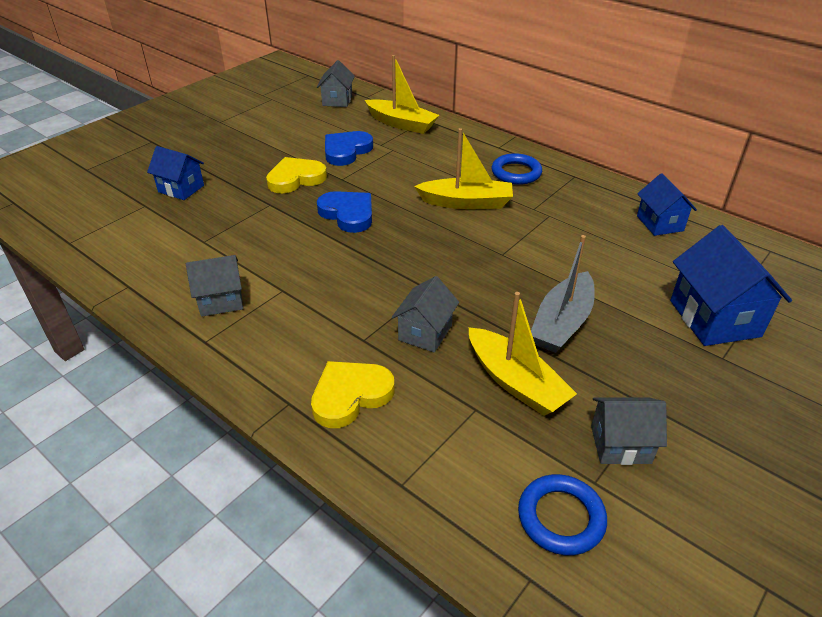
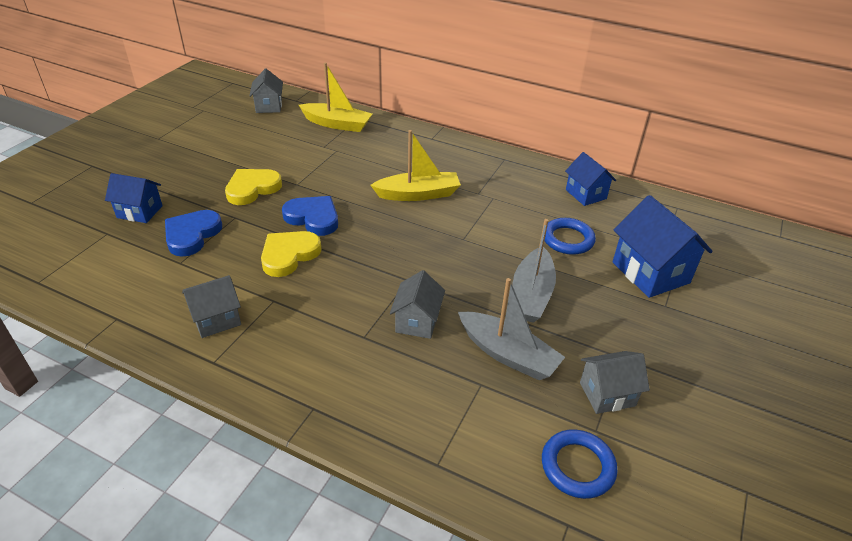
camera: 15 degrees left, 0 degrees up
yellow heart [311,361,395,428] -> yellow heart moved to [261,231,322,277]
blue heart [325,131,373,166] -> blue heart moved to [165,210,222,257]
yellow boat [469,292,577,416] -> grey boat [458,278,565,380]
blue ring [492,153,542,185] -> blue ring moved to [544,218,596,255]

